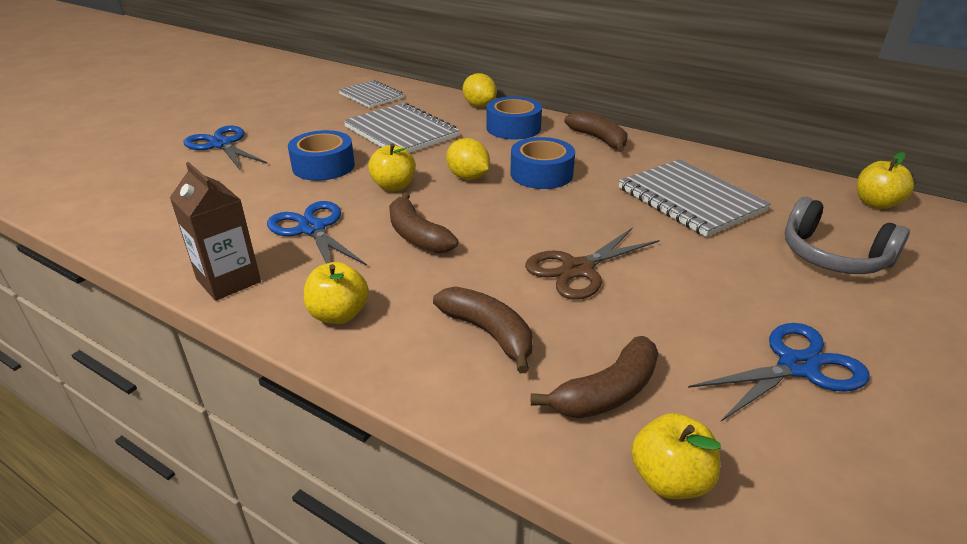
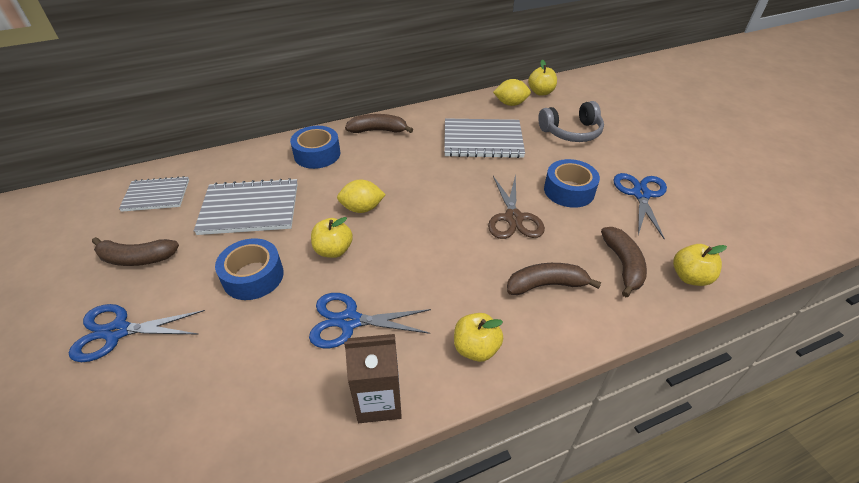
camera: 55 degrees left, 10 degrees up
brown banana [389,193,458,253] -> brown banana moved to [92,237,179,266]
yellow lemon [463,73,497,107] -> yellow lemon moved to [493,79,531,106]
blue tape [510,137,575,189] -> blue tape moved to [544,159,600,208]

